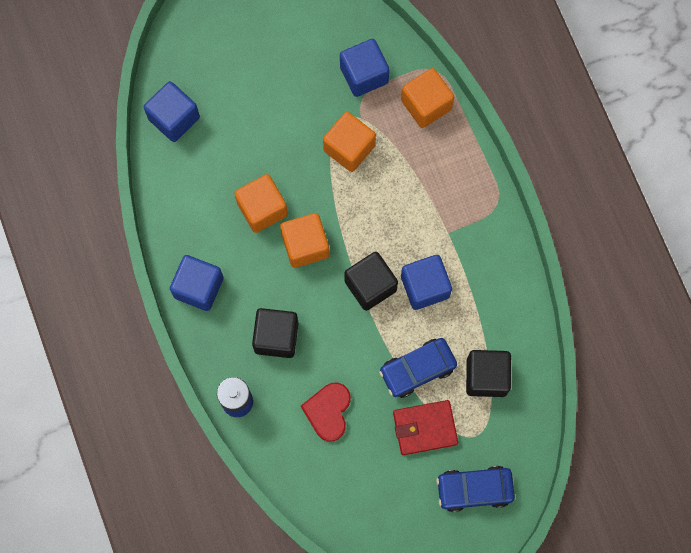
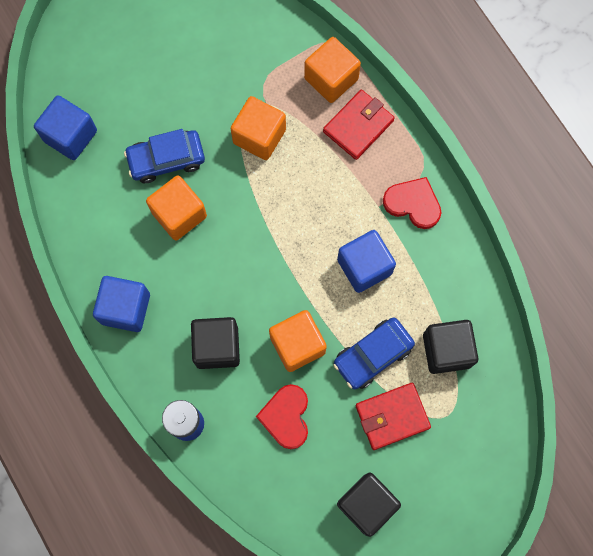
camera: 10 degrees left, 0 degrees up
orange cube [280,213,329,268] -> orange cube moved to [269,310,327,372]
blue cube [340,39,390,97] -> none
black cube [344,252,398,311] -> black cube moved to [337,473,401,537]
blue car [436,466,515,512] -> blue car moved to [124,129,205,183]
none -> red wallet [323,90,395,160]
none -> red heart [383,177,442,229]

